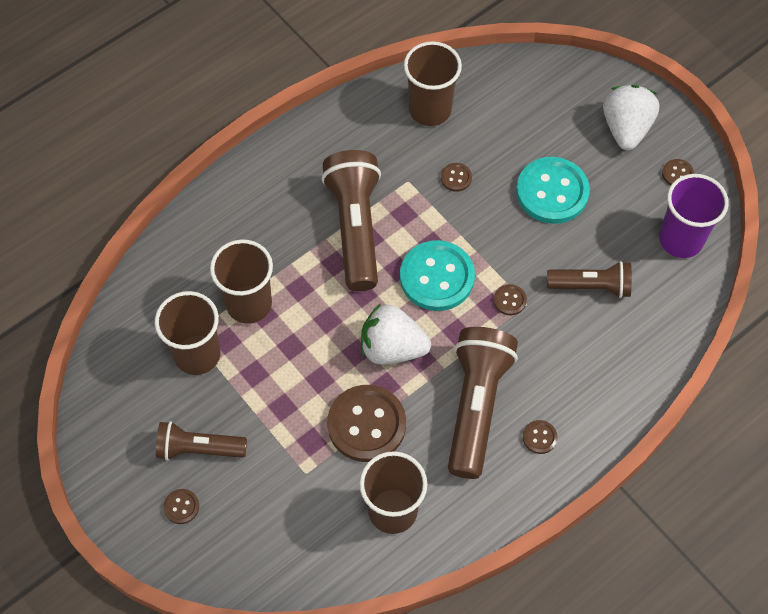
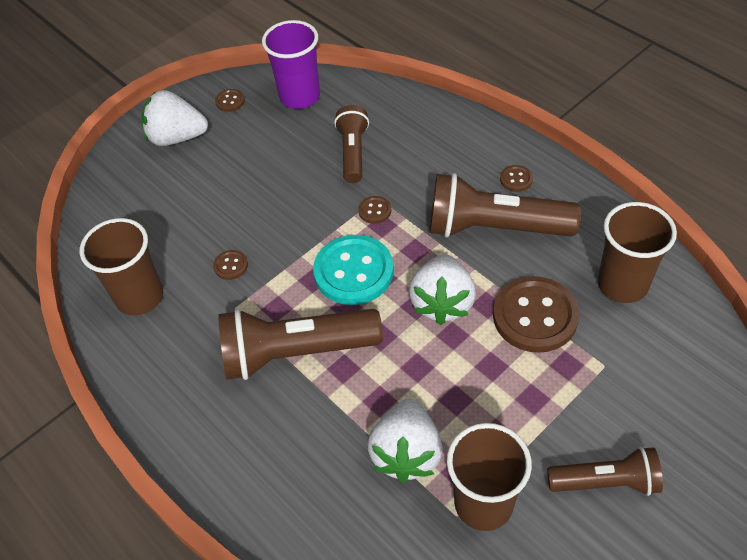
camera: 90 degrees left, 10 degrees down
brown flashlight [156,421,247,460] -> brown flashlight turned 90 degrees counterclockwise [547,447,663,496]
brown button [163,489,199,524] -> none
brown cup [210,240,273,324] -> white strawberry [367,399,443,483]
turquoise button [516,157,590,224] -> none

